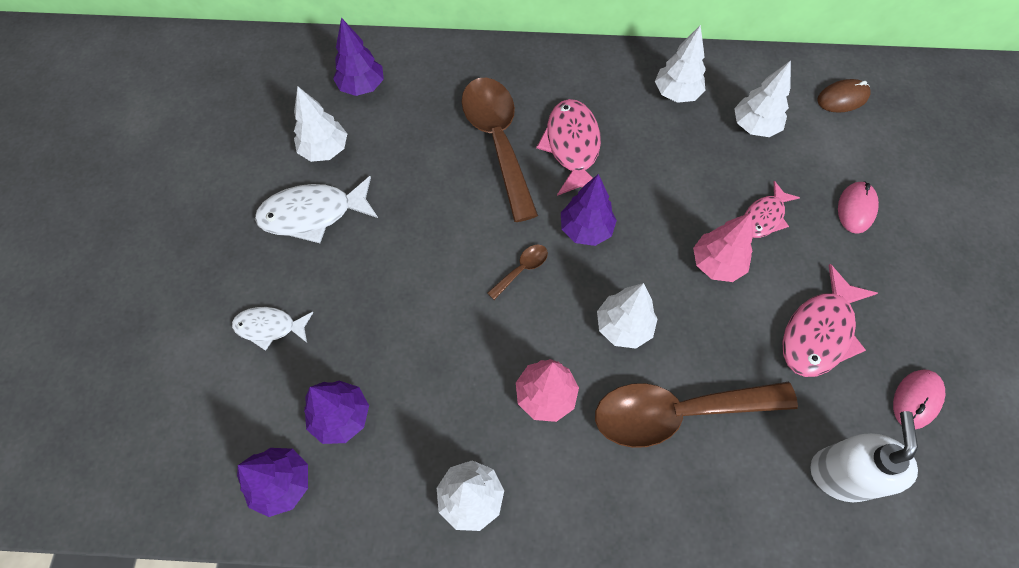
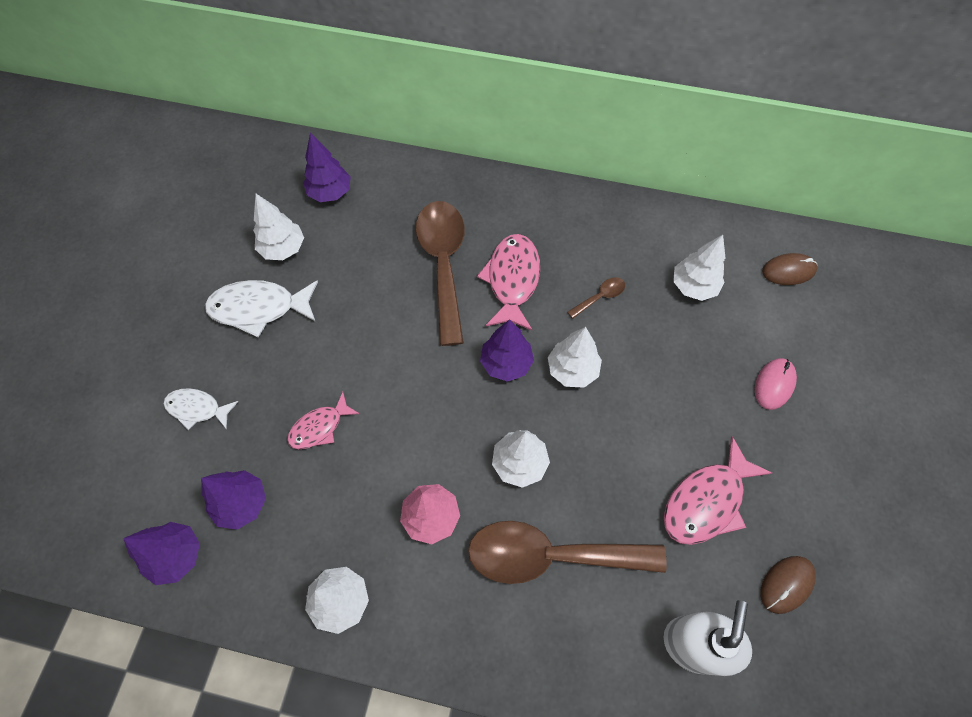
camera: 10 degrees right, 0 degrees up
brown spoon [487,245,548,300] -> brown spoon moved to [567,277,625,319]
white tree [655,25,706,103] -> white tree moved to [548,327,602,388]
pink tree [693,212,753,282] -> none
pink fish [744,181,800,238] -> pink fish moved to [287,392,360,449]
pink mouse [893,369,945,430] -> brown mouse [761,556,816,614]

